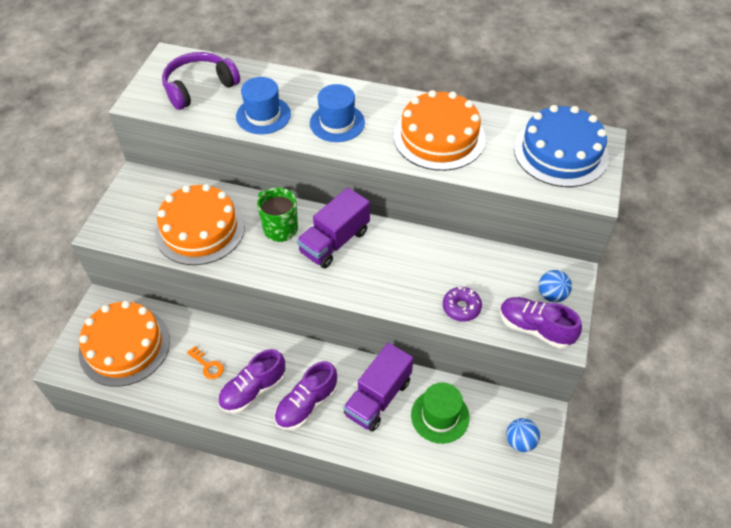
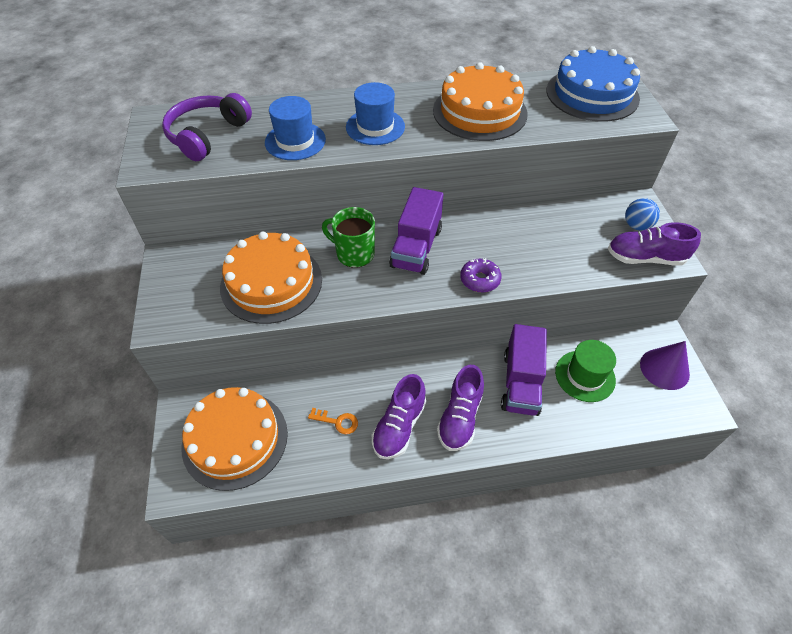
camera: 25 degrees left, 0 degrees up
purple donut [443,287,482,322] -> purple donut moved to [460,258,502,293]
blue ball [506,418,540,452] -> purple cone [640,341,690,390]

